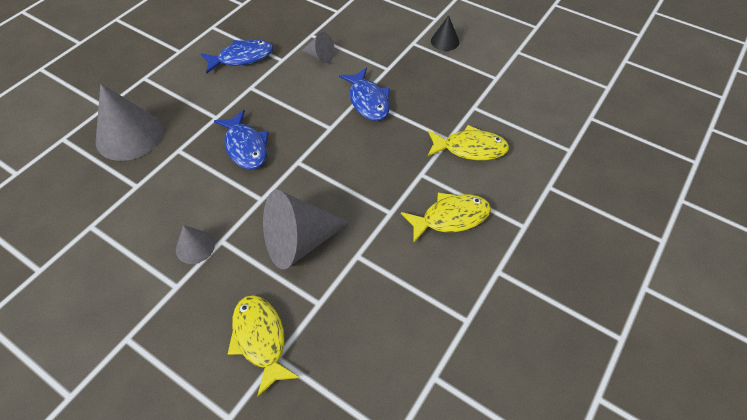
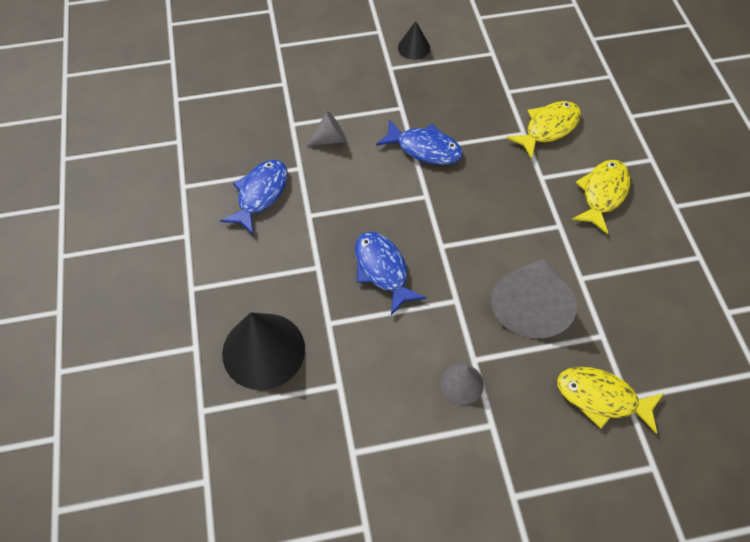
camera: 45 degrees left, 5 degrees up
grey cone [96,84,163,161] -> black cone [222,312,305,390]
blue fish [214,110,269,170] -> blue fish turned 135 degrees counterclockwise [355,232,426,315]

